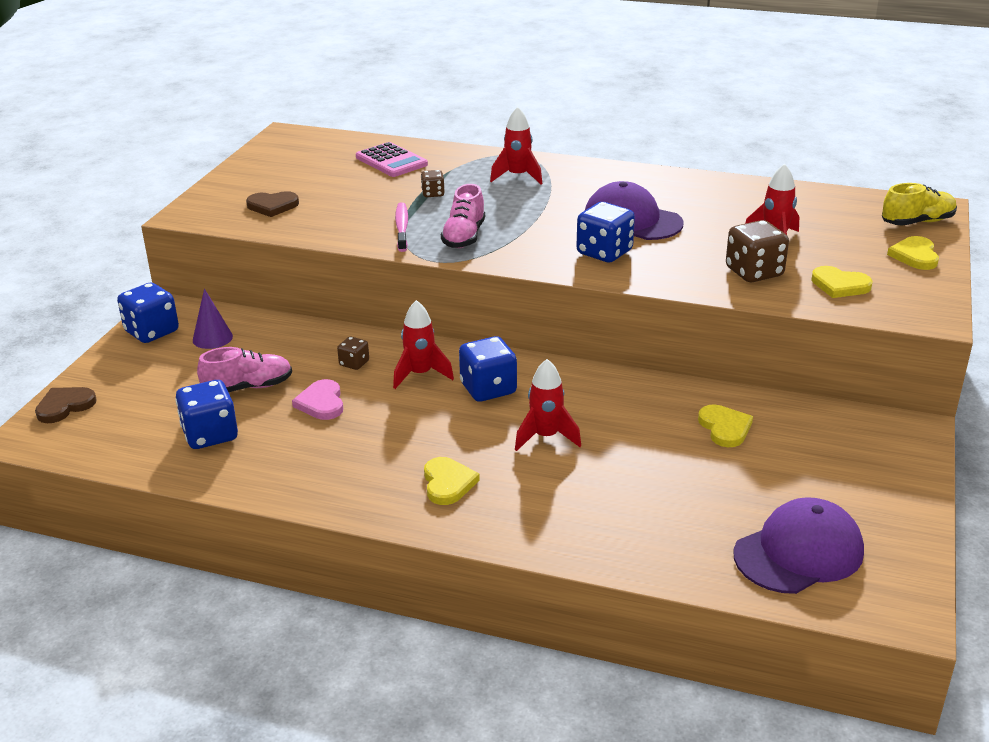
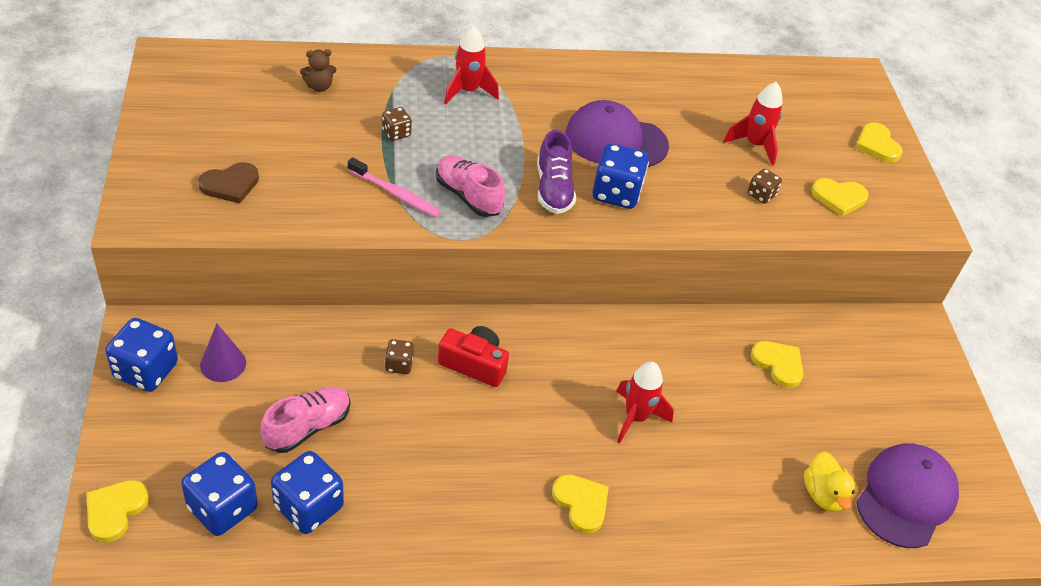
camera: 30 degrees left, 15 degrees up
brown heart [35,387,97,423] -> yellow heart [86,480,149,543]
pink heart [292,379,343,420] -> none
pink calculator [356,142,428,177] -> brown teddy bear [300,49,337,92]
red rocket [393,300,454,389] -> red camera [438,326,509,387]
pink toothbrush [395,202,408,252] -> pink toothbrush turned 150 degrees clockwise [348,157,441,217]
pink shoe [441,184,485,248] -> pink shoe turned 150 degrees clockwise [436,155,505,217]
blue dice [459,336,517,402] -> blue dice moved to [181,452,258,536]
brown dice [726,220,789,282] -> brown dice [748,169,782,204], size x0.53
yellow shoe [882,183,957,226] -> none
none -> purple shoe [537,130,576,214]
none -> yellow duck [804,451,855,512]

